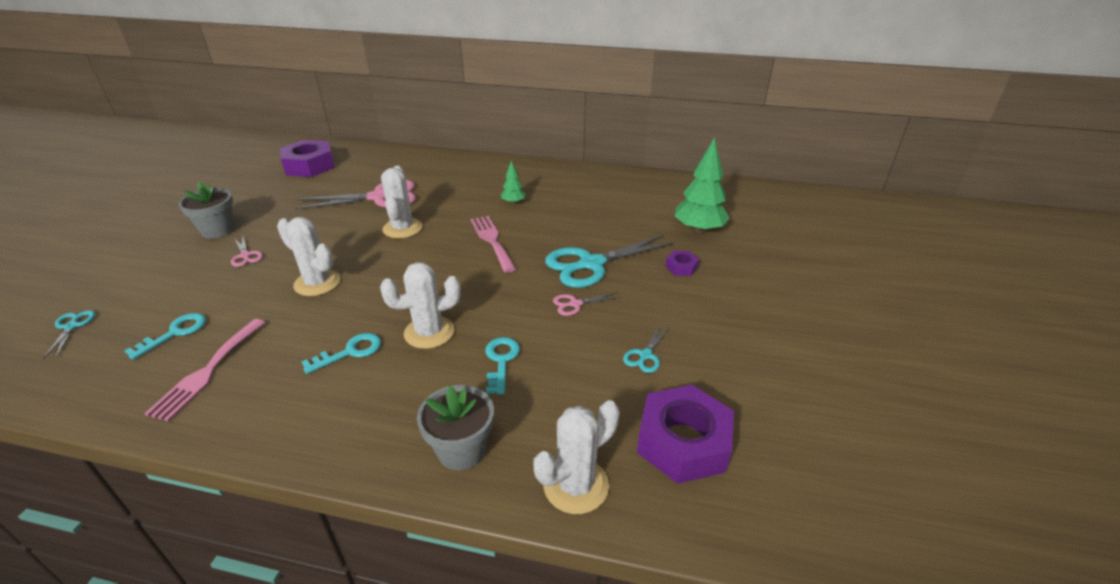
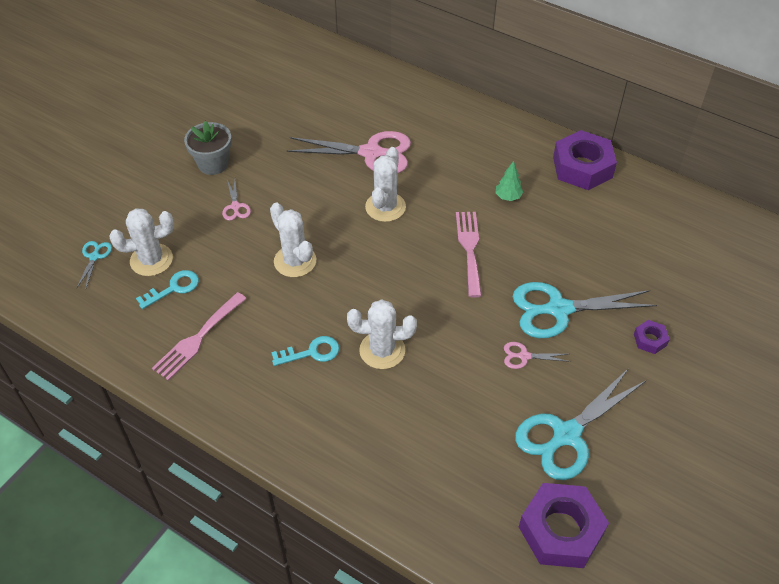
camera: 20 degrees right, 15 degrees up
purple nut [280,140,335,177] -> purple nut moved to [553,130,617,190]
grey flower pot [417,385,494,470] -> none
turquoise key [485,337,520,395] -> none
white cactus [534,400,620,514] -> white cactus moved to [109,208,174,276]
turquoise scissors [623,324,670,373] -> turquoise scissors [515,368,646,480], size x2.22
green tree [675,137,730,234] -> none

